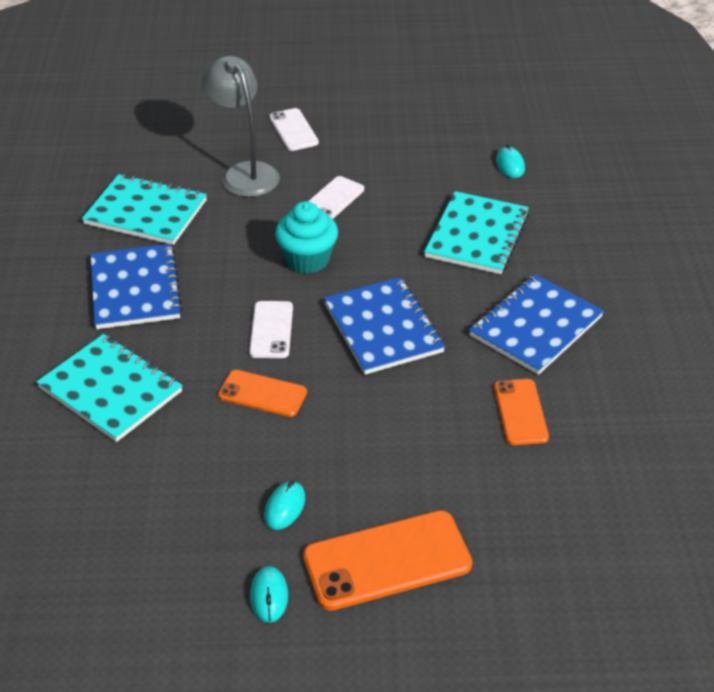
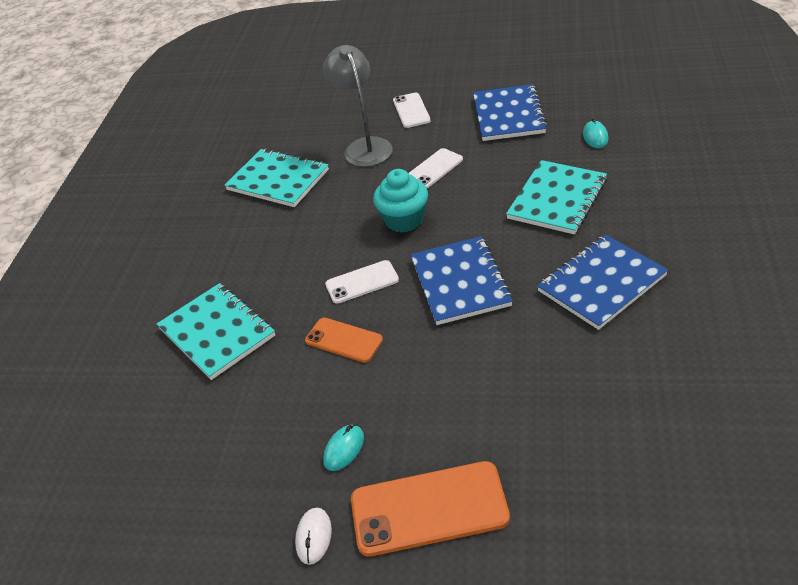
camera: 15 degrees right, 0 degrees up
blue notebook [91,244,183,329] -> blue notebook moved to [473,84,548,141]
white phone [249,301,293,358] -> white phone turned 60 degrees clockwise [325,260,399,304]
turquoise mouse [250,566,288,623] -> white mouse [295,508,332,565]
orange phone [494,379,549,445] -> none

